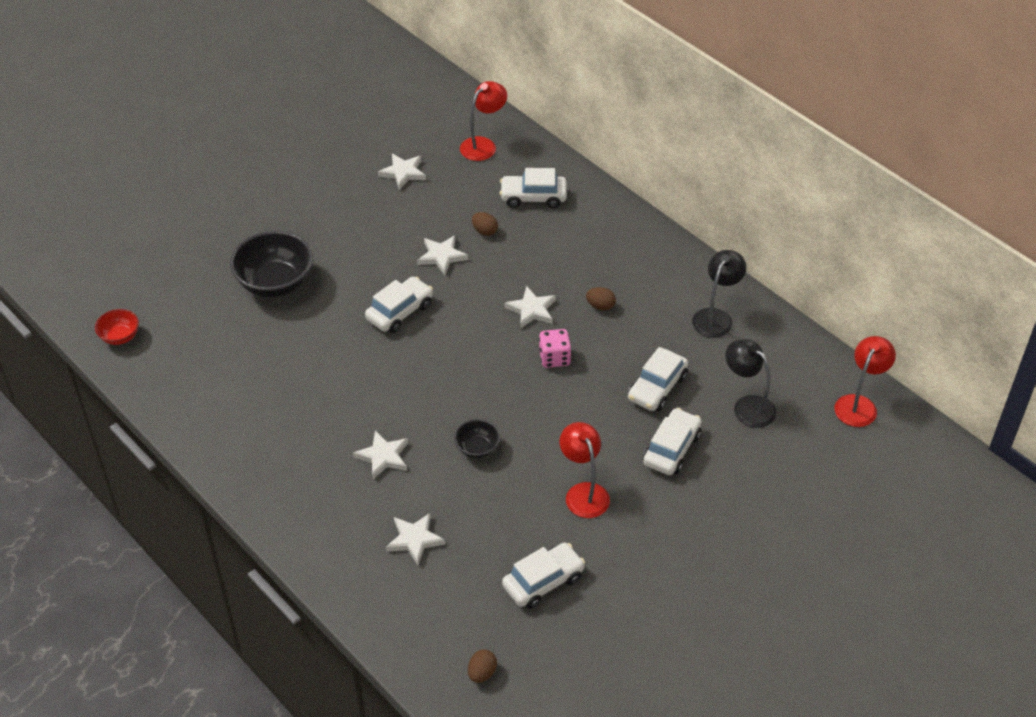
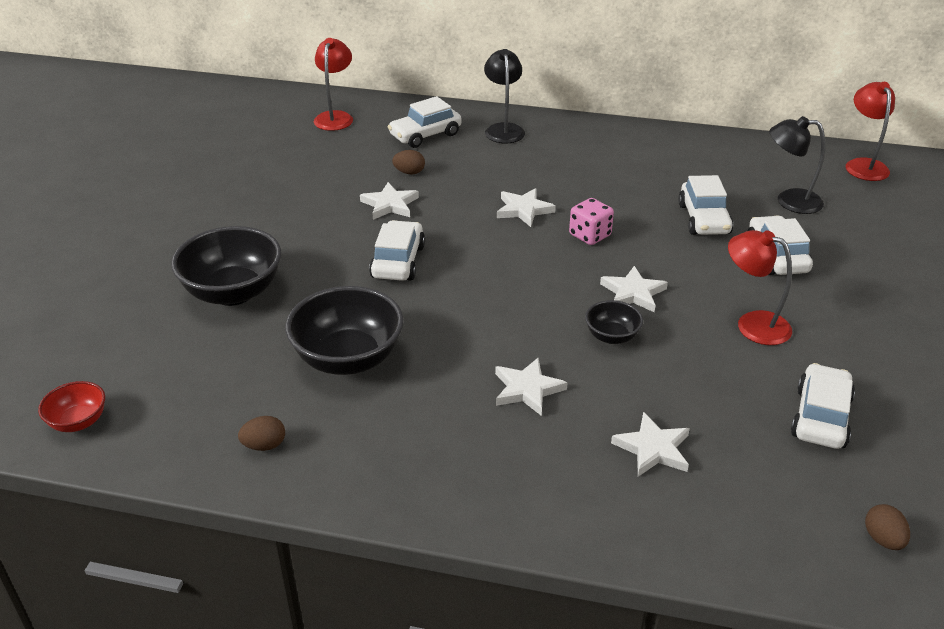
camera: 35 degrees left, 10 degrees down
white star [378,154,426,190] -> white star moved to [600,266,668,312]
brown egg [586,287,616,311] -> brown egg moved to [238,416,285,451]
black lamp [692,250,746,338] -> black lamp moved to [484,49,525,143]
none -> black bowl [285,286,404,375]

